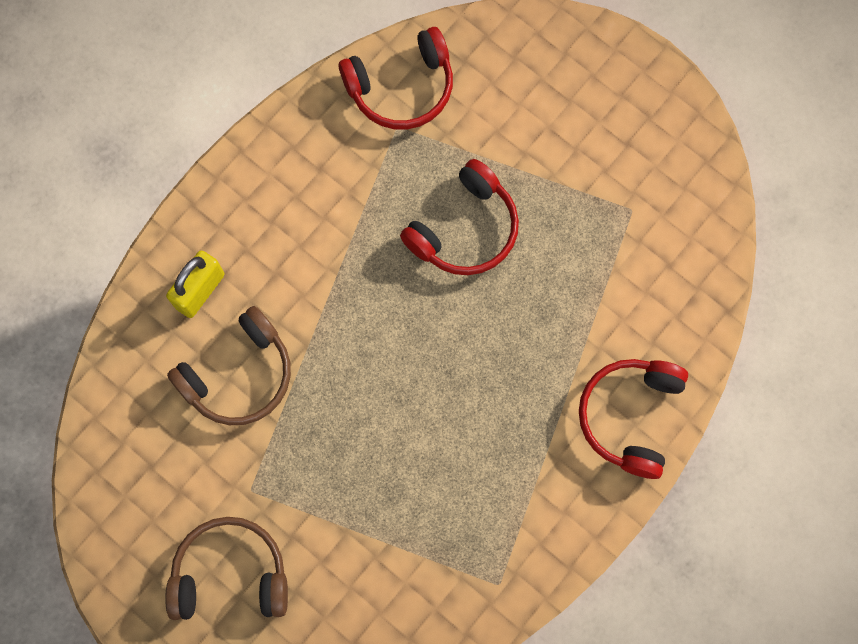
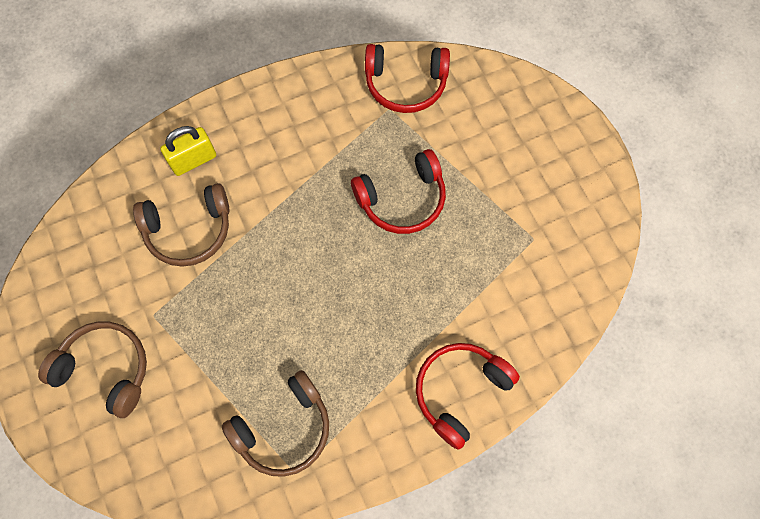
camera: 25 degrees right, 5 degrees down
none -> brown headphones [222,370,329,477]

